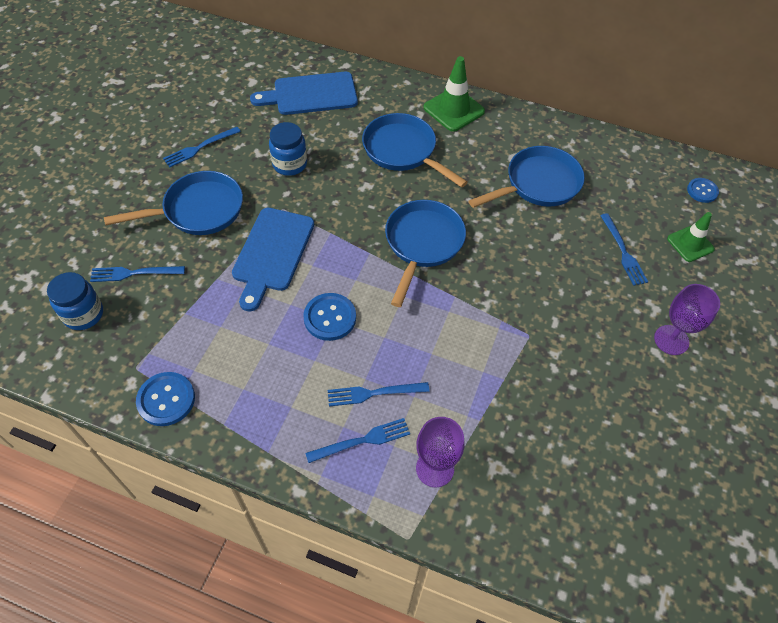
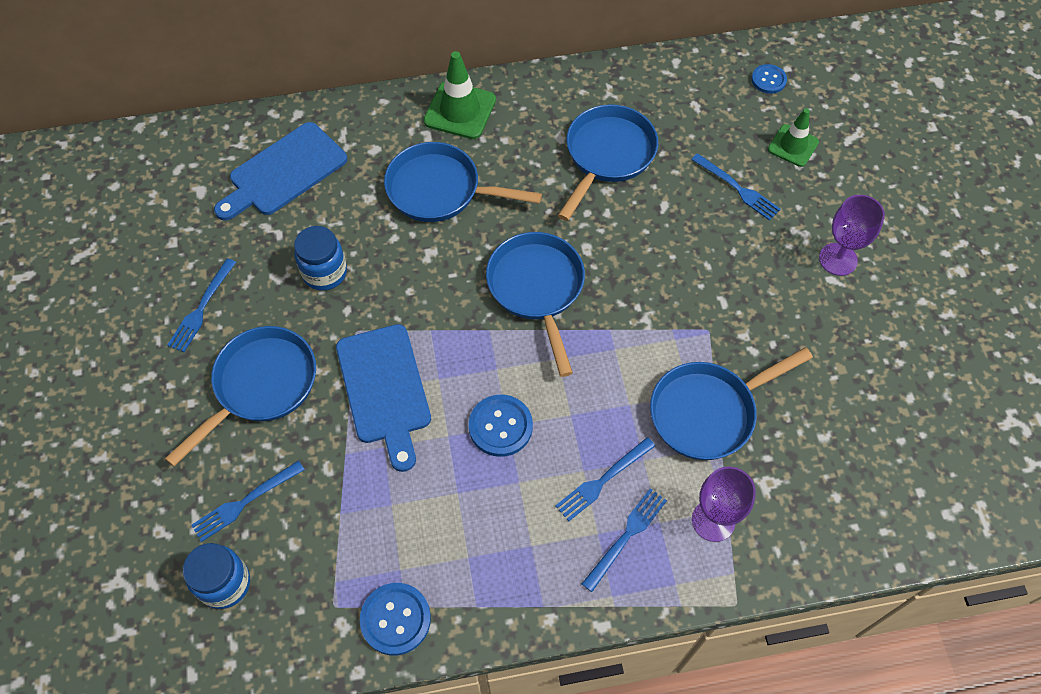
camera: 30 degrees left, 5 degrees up
none -> blue pan [650,347,813,460]

